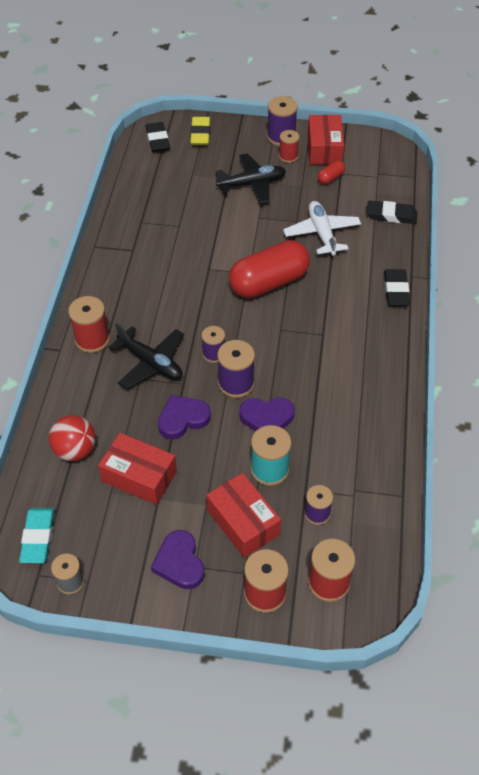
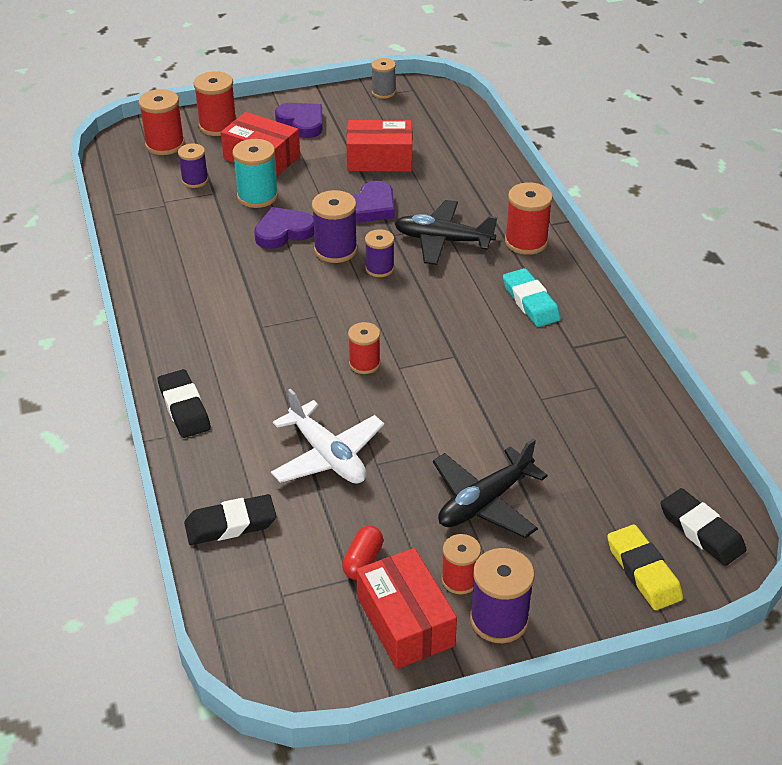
camera: 155 degrees right, 10 degrees down
turquoise eraser [19,508,55,563] -> turquoise eraser moved to [503,268,561,327]
red ball [49,415,95,461] -> none
red capsule [229,240,310,298] -> red spool [348,322,381,374]

